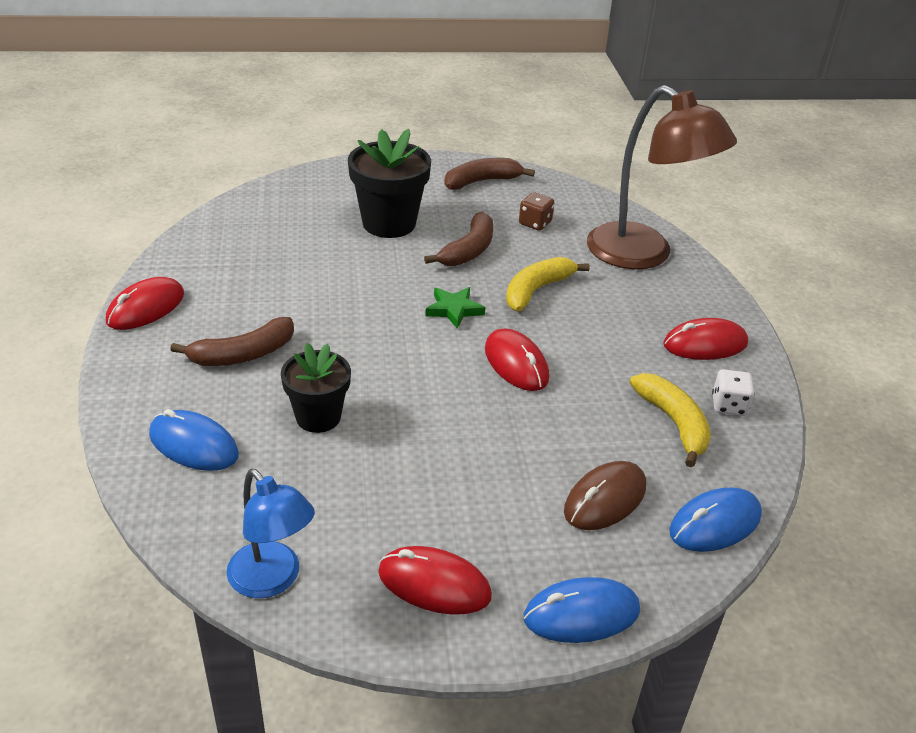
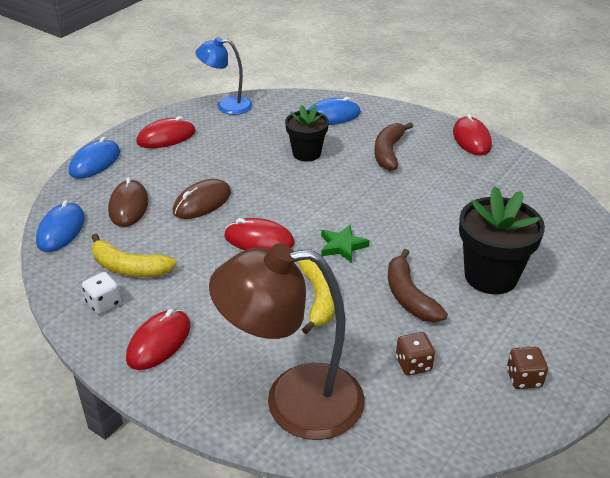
camera: 135 degrees right, 0 degrees up
brown banana [444,158,535,190] -> brown dice [507,347,548,389]
none -> brown mouse [173,179,231,219]

